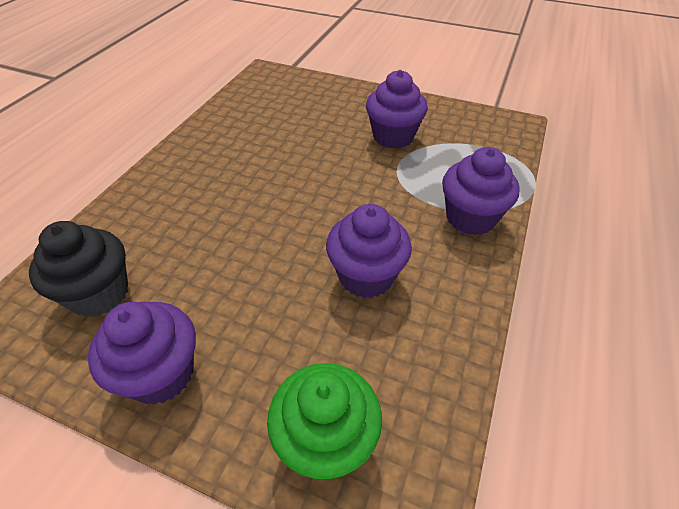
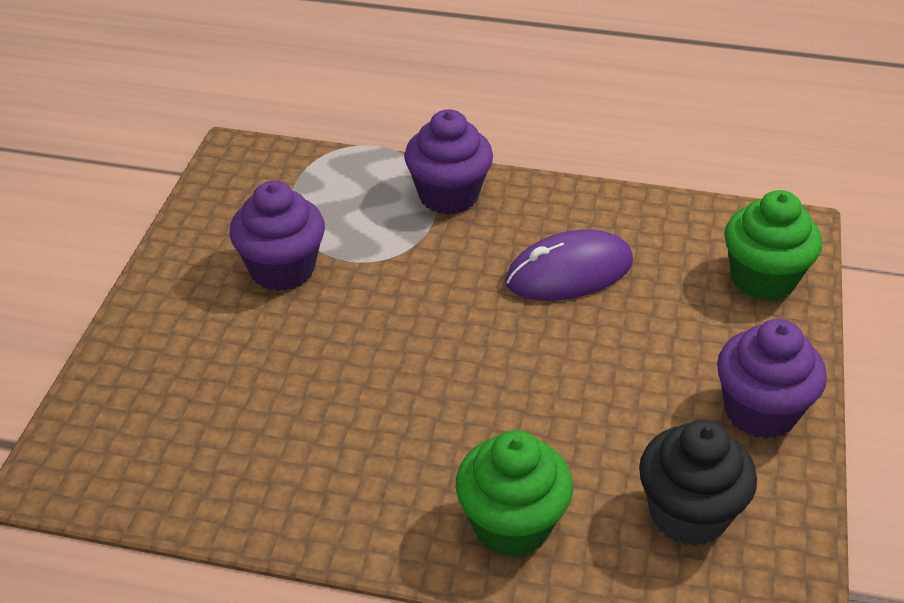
camera: 100 degrees left, 5 degrees down
purple cupcake [326,204,412,298] -> purple mouse [505,229,633,301]
none -> green cupcake [456,430,573,557]

